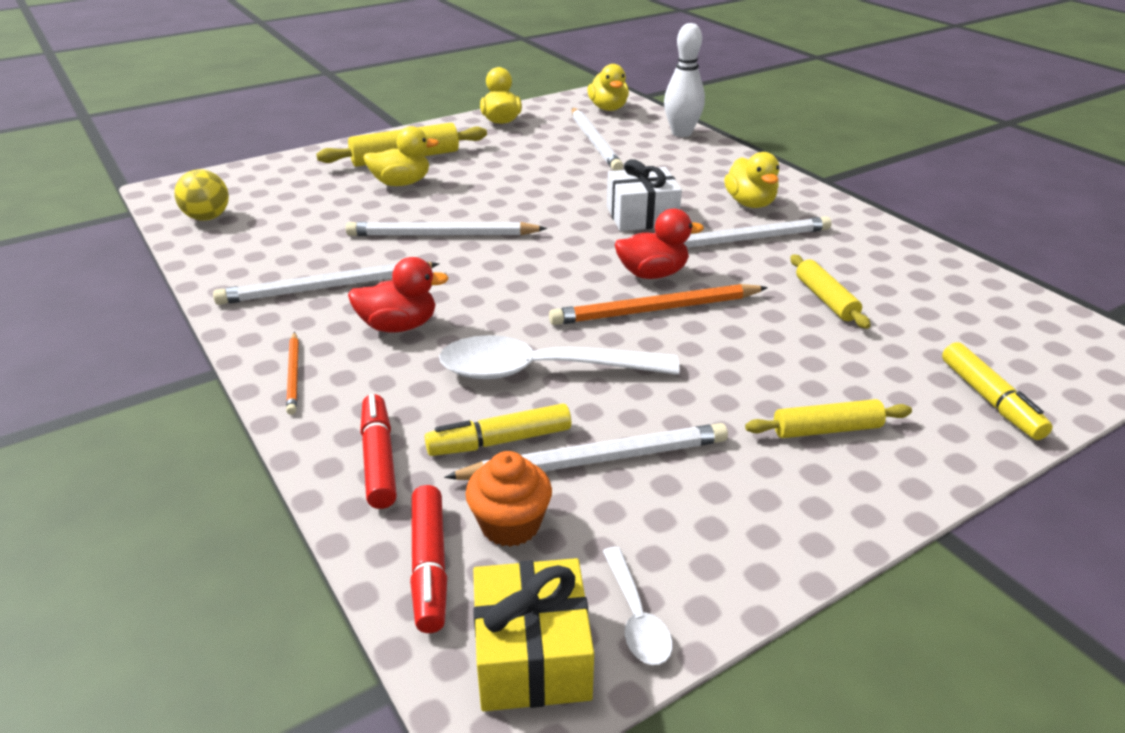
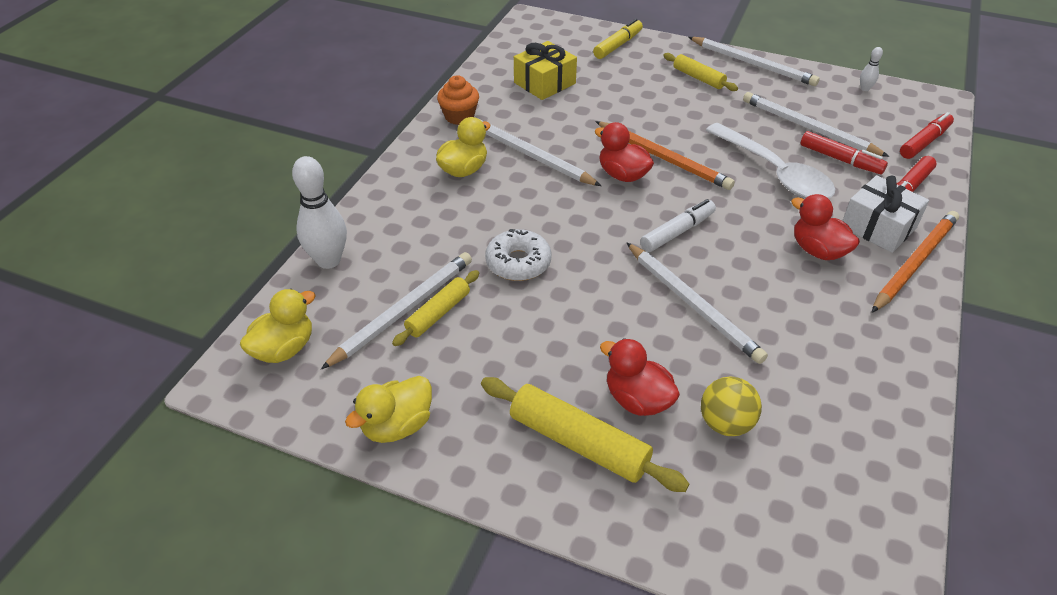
camera: 125 degrees left, 10 degrees up
yellow ball [174,170,229,221] -> yellow ball moved to [701,377,762,436]
white pencil [213,262,439,305] -> white pencil moved to [688,37,820,86]
orange pencil [286,332,299,415] -> orange pencil [872,211,959,313], size x1.85
yellow duck [363,126,439,186] -> red duck [600,338,680,416]
yellow marker [425,403,571,456] -> red marker [800,131,888,174]
orange cupcake [465,451,552,547] -> orange cupcake moved to [437,75,479,125]
yellow gift [473,558,594,711] -> yellow gift moved to [514,41,577,100]
white spoon [603,547,673,665] -> white bowling pin [860,47,883,91]
white gift [607,159,682,231] -> white gift moved to [843,175,929,253]
yellow rolling pin [790,255,871,329] -> yellow rolling pin moved to [392,270,479,346]
none -> white donut [485,229,551,281]
none -> white marker [640,199,716,252]

